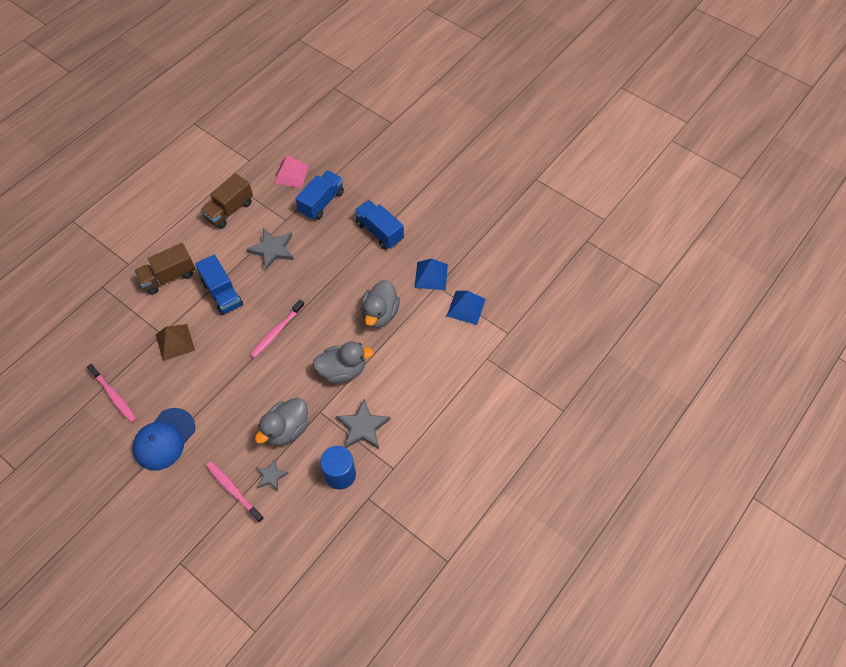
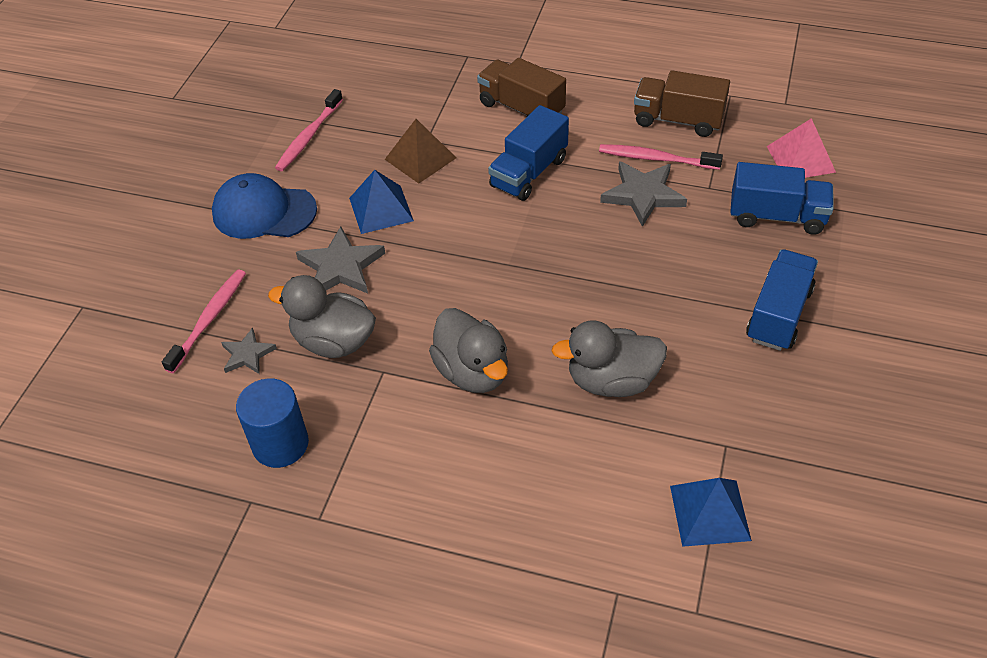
camera: 70 degrees right, 10 degrees down
pink toothbrush [250,300,305,358] -> pink toothbrush moved to [599,144,723,170]
grey star [336,399,391,449] -> grey star moved to [296,226,385,293]
blue pyramid [415,259,448,290] -> blue pyramid moved to [349,170,414,234]

